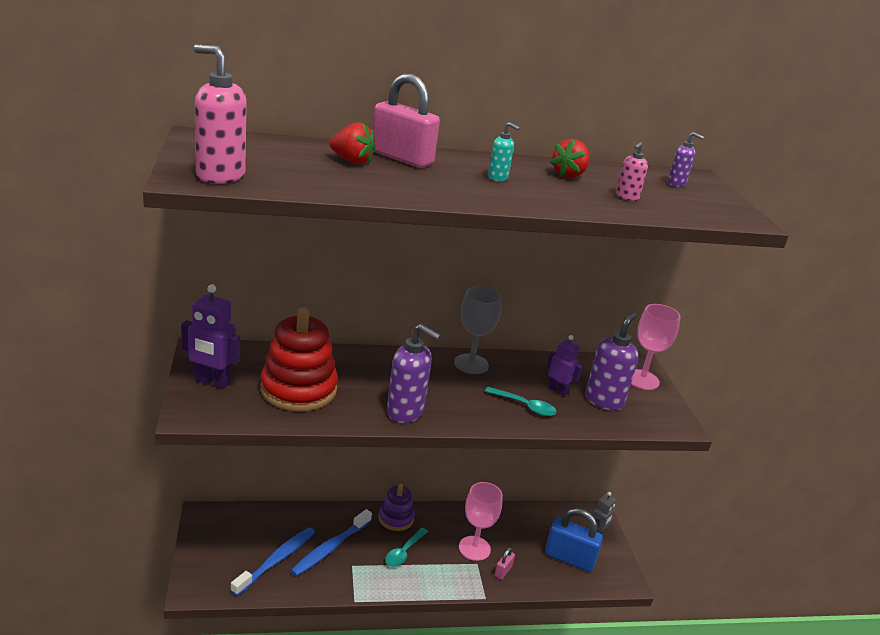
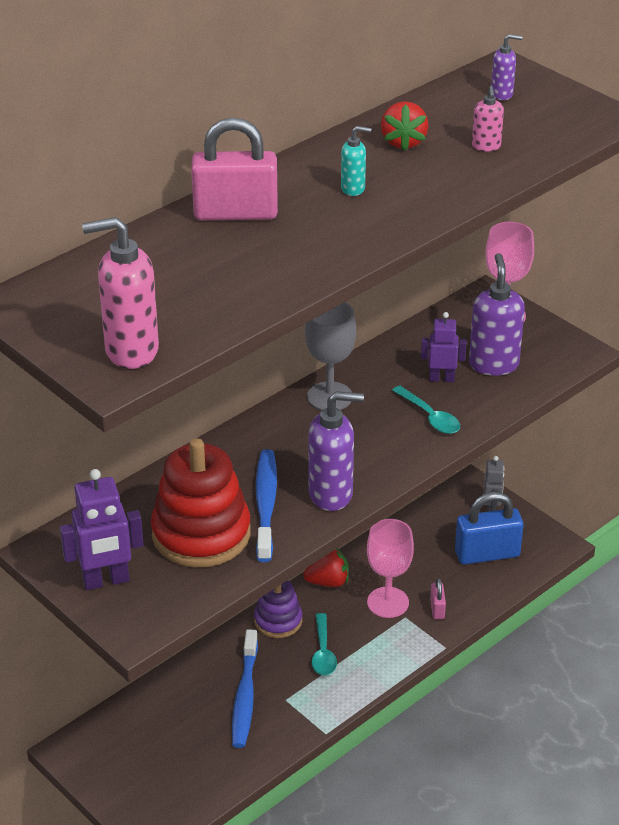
camera: 30 degrees left, 10 degrees up
blue toothbrush [231,527,315,596] -> blue toothbrush moved to [256,449,277,562]
red strawberry [329,123,376,164] -> red strawberry moved to [303,548,349,587]
turquoise spoon [485,387,557,416] -> turquoise spoon turned 60 degrees clockwise [392,386,460,434]

